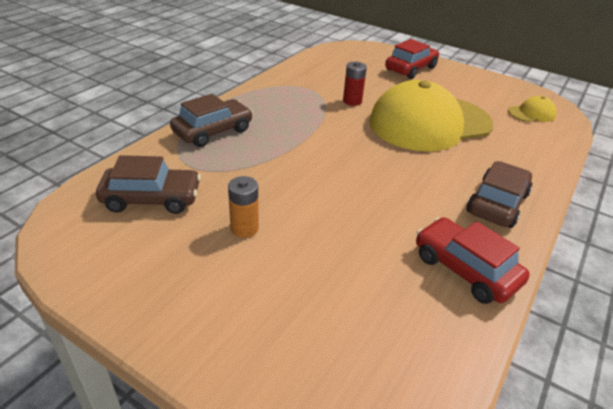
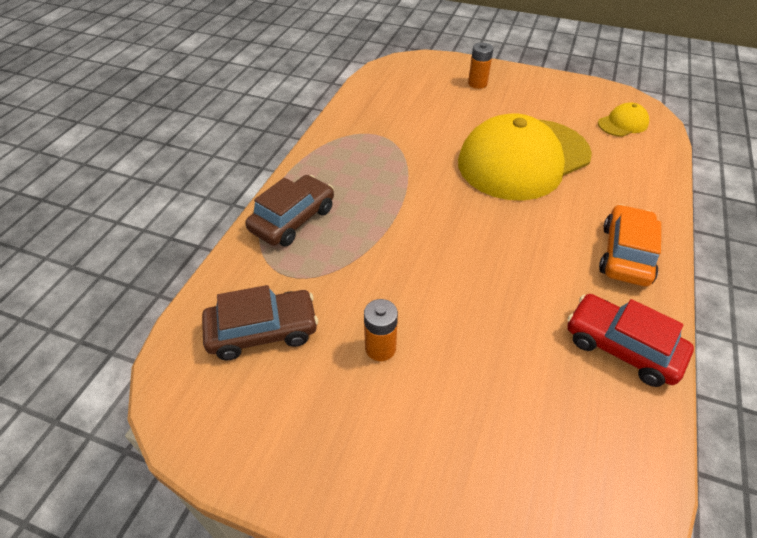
camera: 10 degrees left, 10 degrees up
red battery [343,61,367,106] -> none
red car [385,39,439,79] -> orange battery [468,43,493,89]
brown car [467,161,532,228] -> orange car [599,204,661,287]

